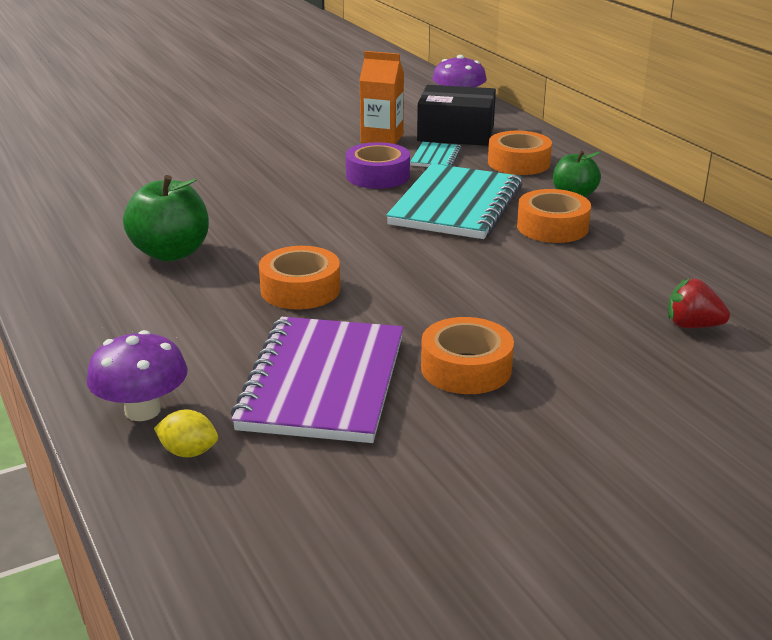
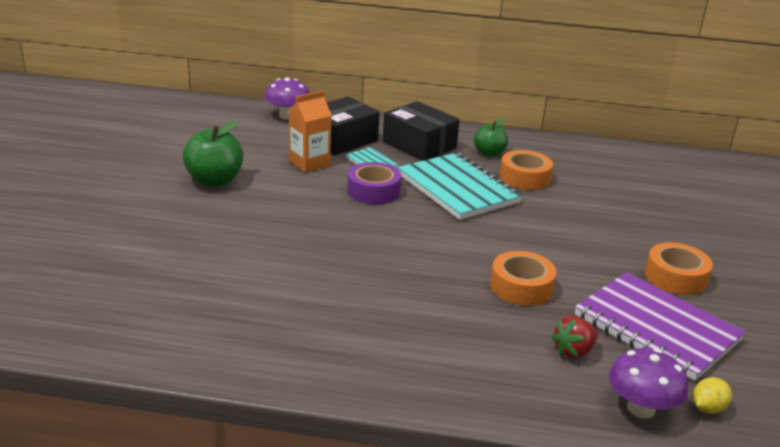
camera: 55 degrees left, 0 degrees up
green apple [123,175,209,261] -> green apple moved to [183,121,243,187]
orange tape [488,131,552,175] -> black box [383,101,460,161]
red strawberry [668,278,730,328] -> red strawberry moved to [551,316,598,358]

